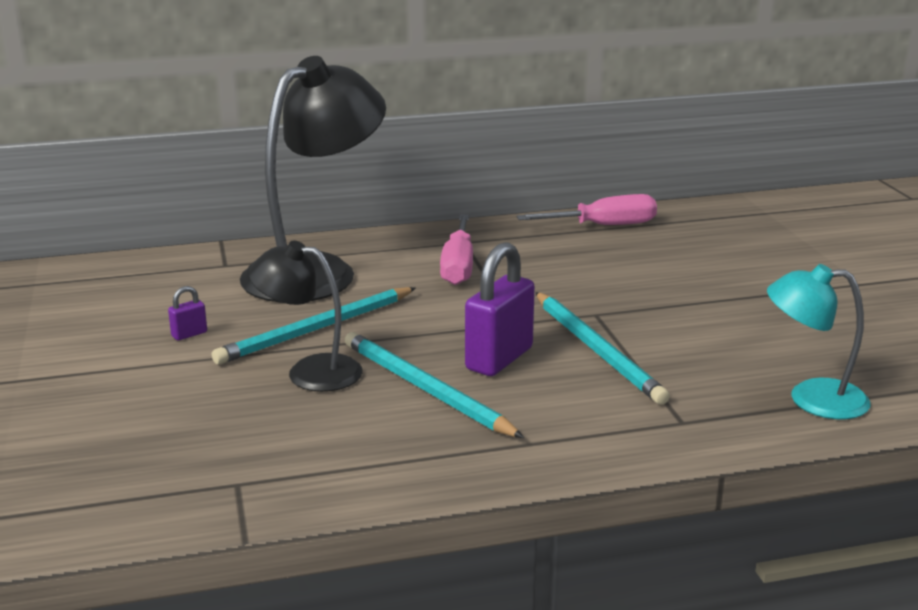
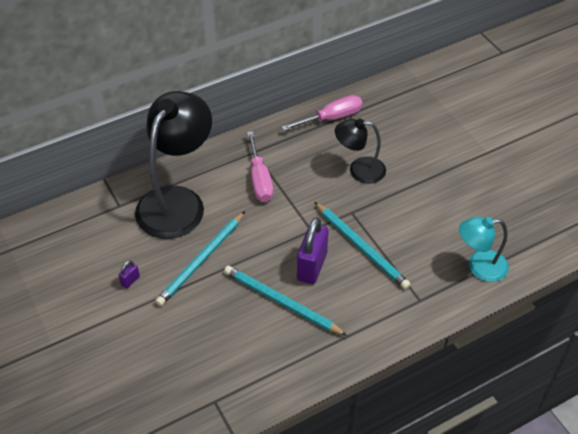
camera: 15 degrees left, 25 degrees up
black lamp [248,241,363,392] -> black lamp moved to [335,119,386,184]

